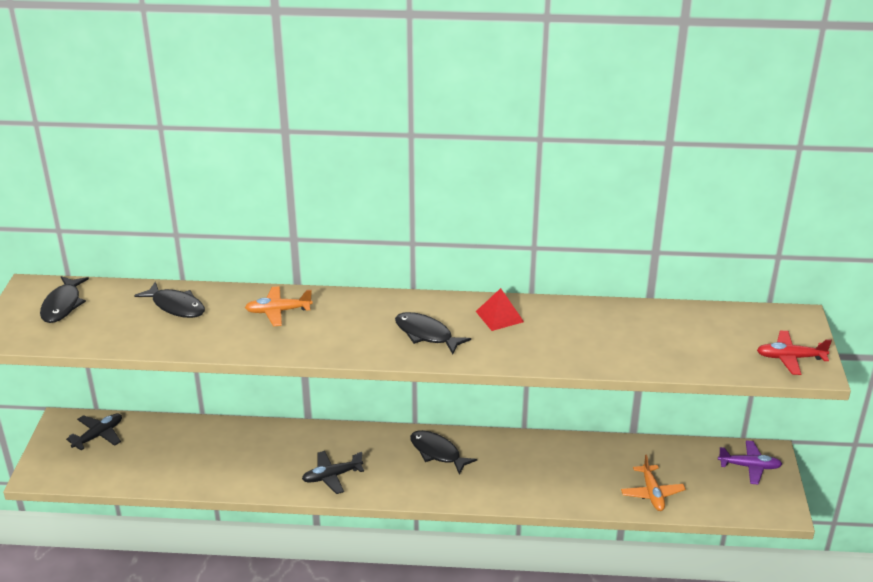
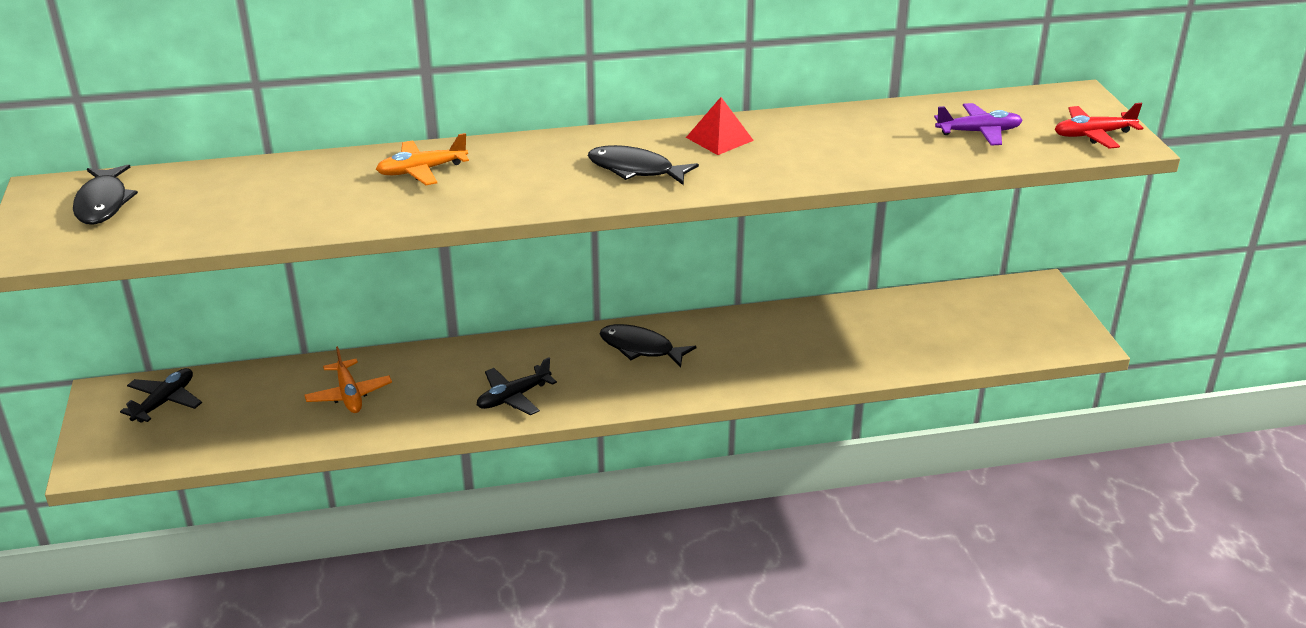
camera: 15 degrees left, 0 degrees up
black fish [134,282,205,318] -> none
orange plane [621,455,686,511] -> orange plane moved to [304,346,392,413]
purple plane [718,440,782,485] -> purple plane moved to [934,103,1022,146]

